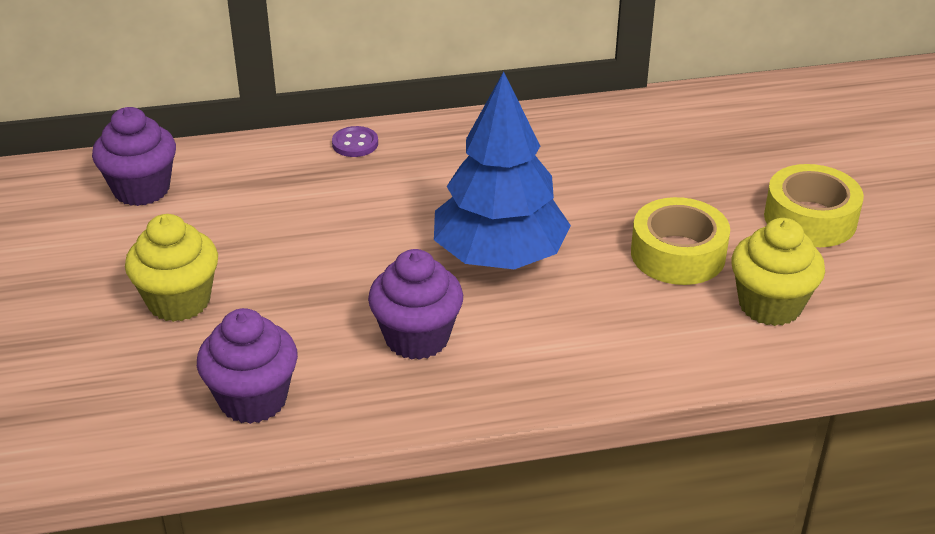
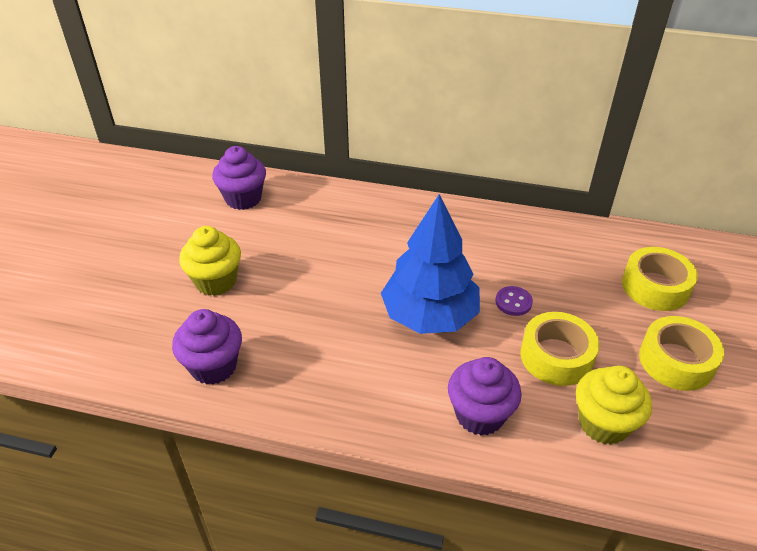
camera: 25 degrees right, 5 degrees up
purple button [332,126,378,157] -> purple button moved to [495,286,533,316]
purple cupcake [368,249,463,360] -> purple cupcake moved to [448,357,522,436]
none -> yellow tape [622,247,698,311]

